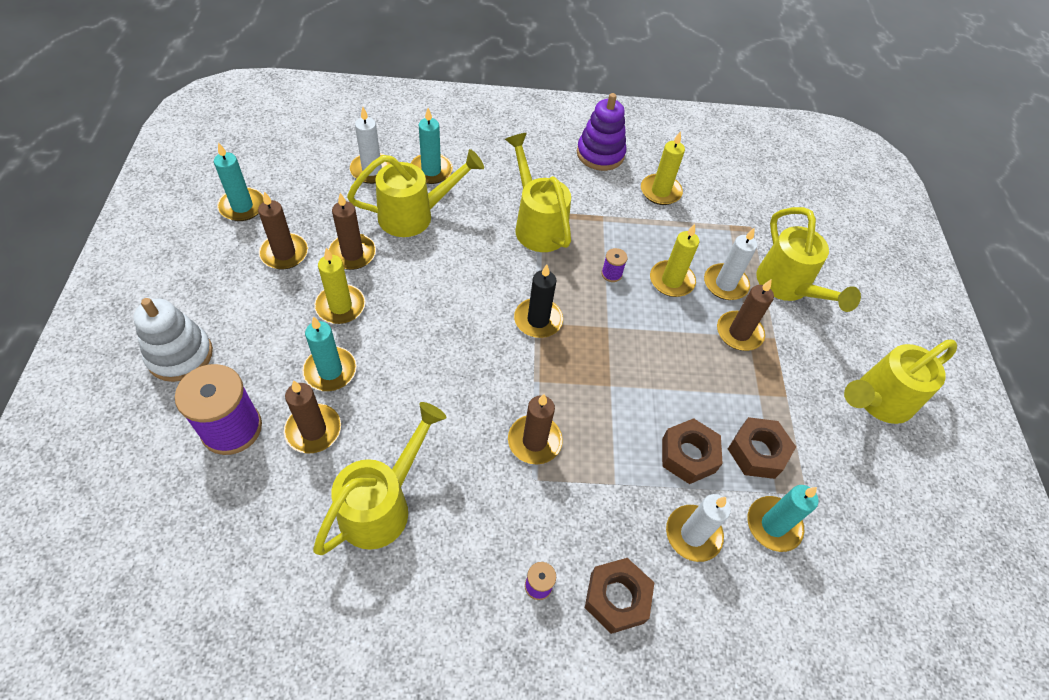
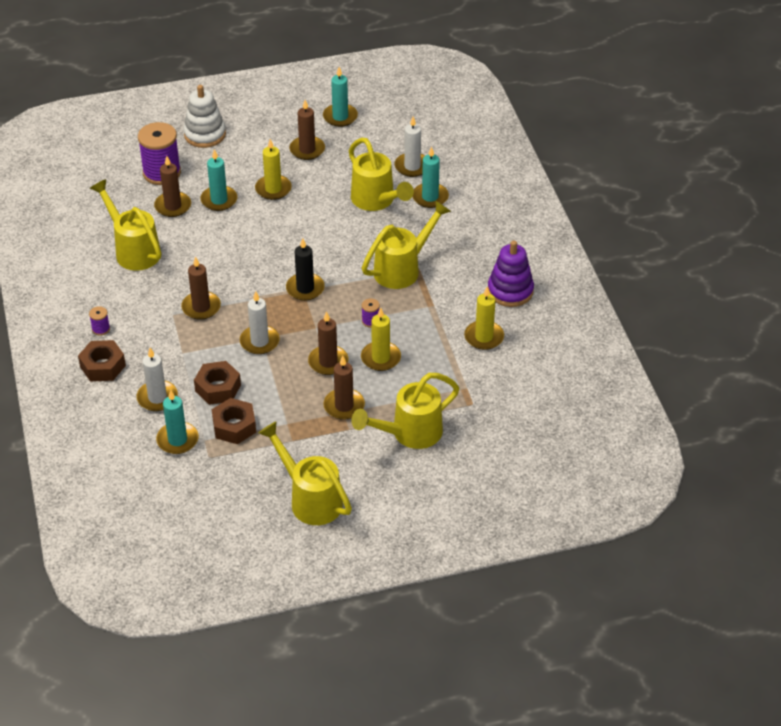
camera: 80 degrees right, 10 degrees down
yellow watering can [313,402,446,555] -> yellow watering can turned 150 degrees counterclockwise [90,179,161,271]
brown candle [328,193,376,270] -> brown candle moved to [308,311,349,375]
white candle [704,227,757,300] -> white candle moved to [240,291,280,354]

